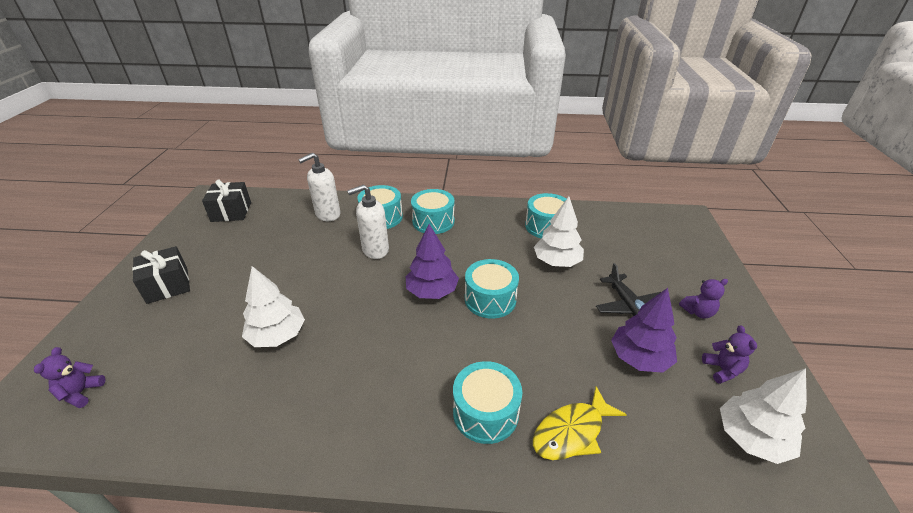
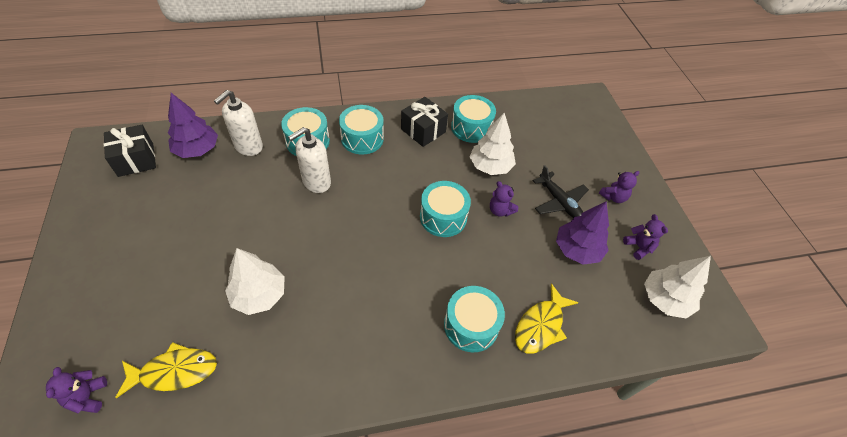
camera: 20 degrees left, 15 degrees up
black gift [132,246,190,304] -> black gift moved to [401,97,448,147]
purple tree [406,224,459,299] -> purple tree moved to [168,93,218,158]
none -> yellow fish [115,342,217,398]
none -> purple teddy bear [490,181,518,217]

